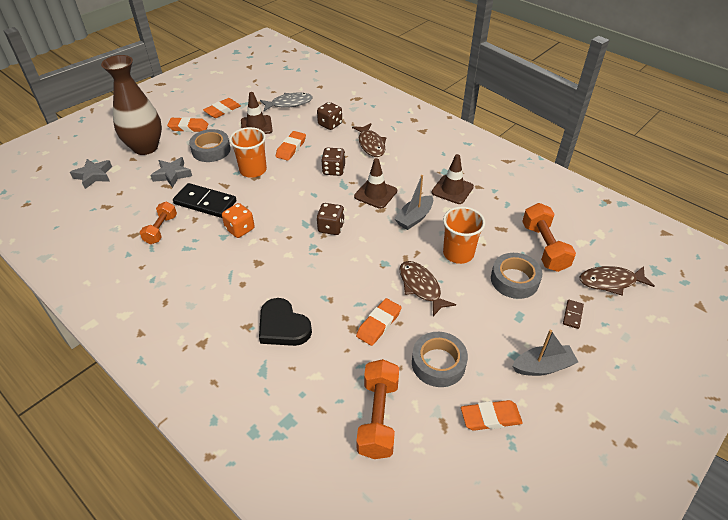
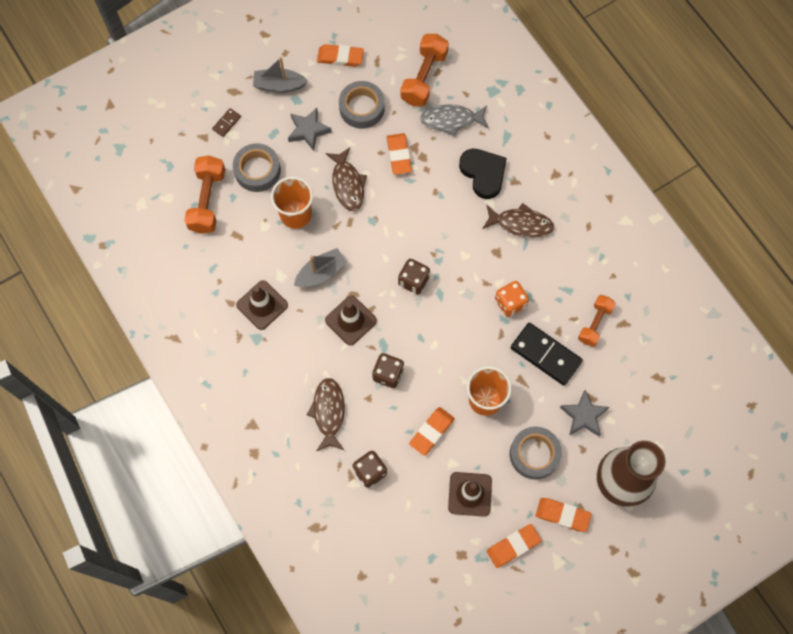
camera: 165 degrees left, 25 degrees up
grey star [70,159,112,189] -> grey star moved to [288,108,332,151]
grey fish [260,93,313,111] -> grey fish moved to [420,104,489,137]
orange eraser [356,298,402,346] -> orange eraser turned 60 degrees counterclockwise [387,133,412,175]
brown fish [580,266,655,296] -> brown fish moved to [483,203,554,238]

